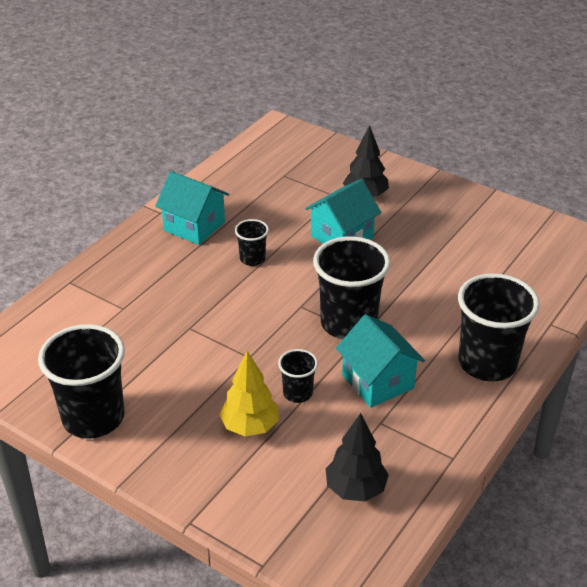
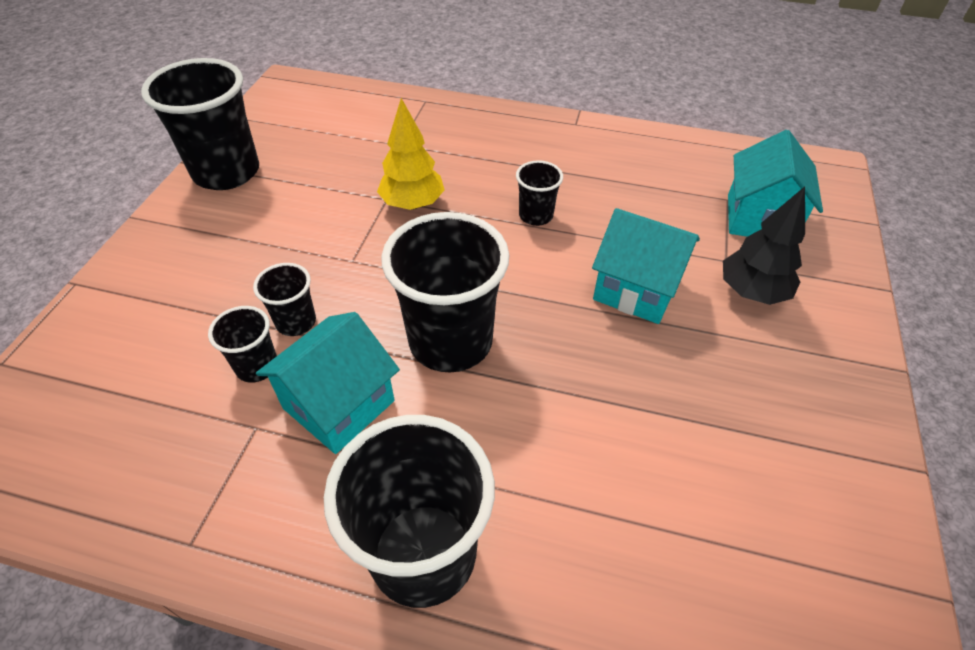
camera: 70 degrees right, 10 degrees up
turquoise house [155,171,229,245] -> turquoise house moved to [728,130,823,237]
yellow tree [219,351,279,436] -> yellow tree moved to [377,98,444,210]
black tree [326,413,389,502] -> none
none -> black cup [208,306,277,383]

